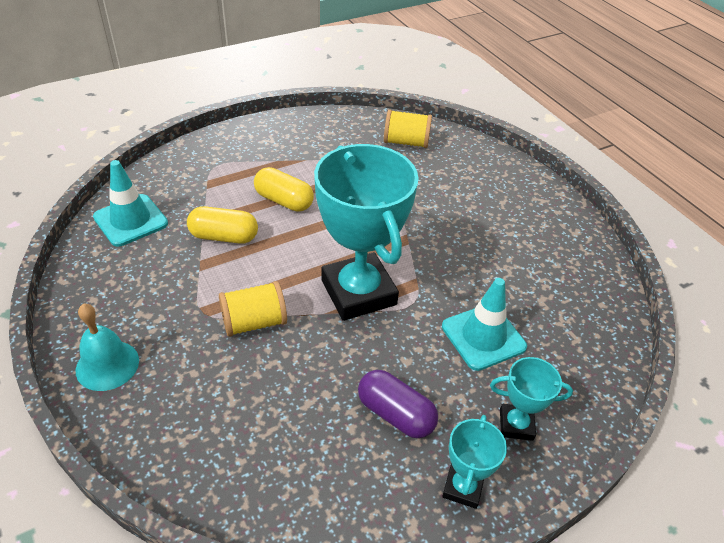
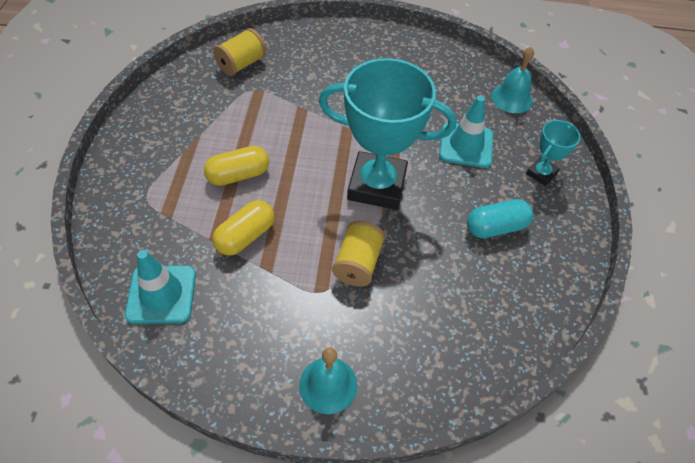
camera: 55 degrees left, 10 degrees up
purple capsule [358,370,438,438] -> turquoise capsule [467,199,533,238]
turquoise trophy [442,415,507,509] -> none
none -> turquoise bell [492,47,534,113]

